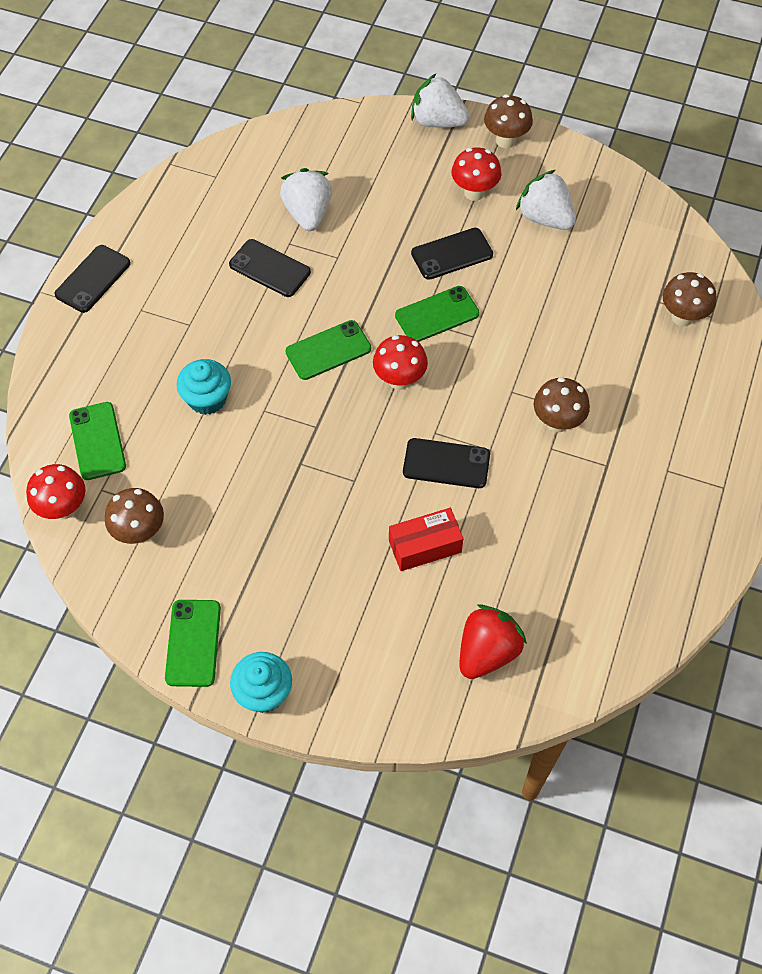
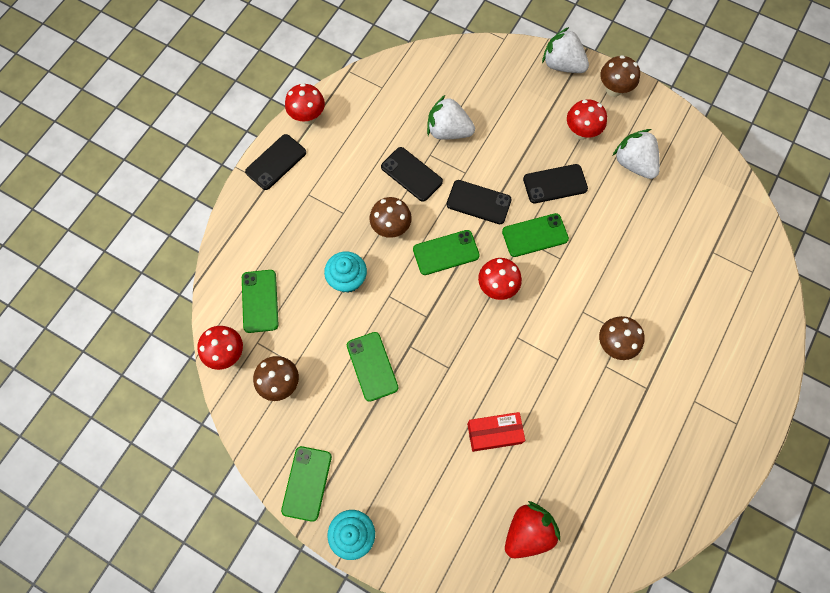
camera: 10 degrees right, 10 degrees up
white strawberry [280,168,332,231] -> white strawberry turned 75 degrees counterclockwise [427,95,475,140]
black phone [403,438,490,488] -> black phone moved to [447,180,512,224]
brown mushroom [663,272,716,326] -> brown mushroom moved to [369,197,412,238]
none -> red mushroom [285,83,325,124]
none -> green phone [347,332,398,402]

